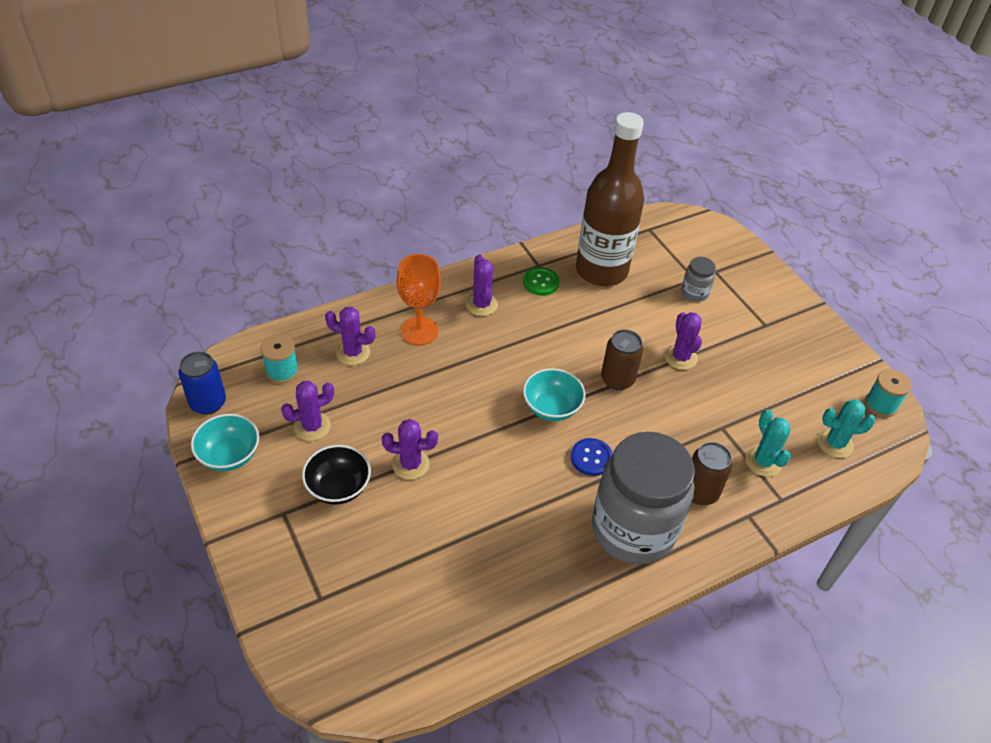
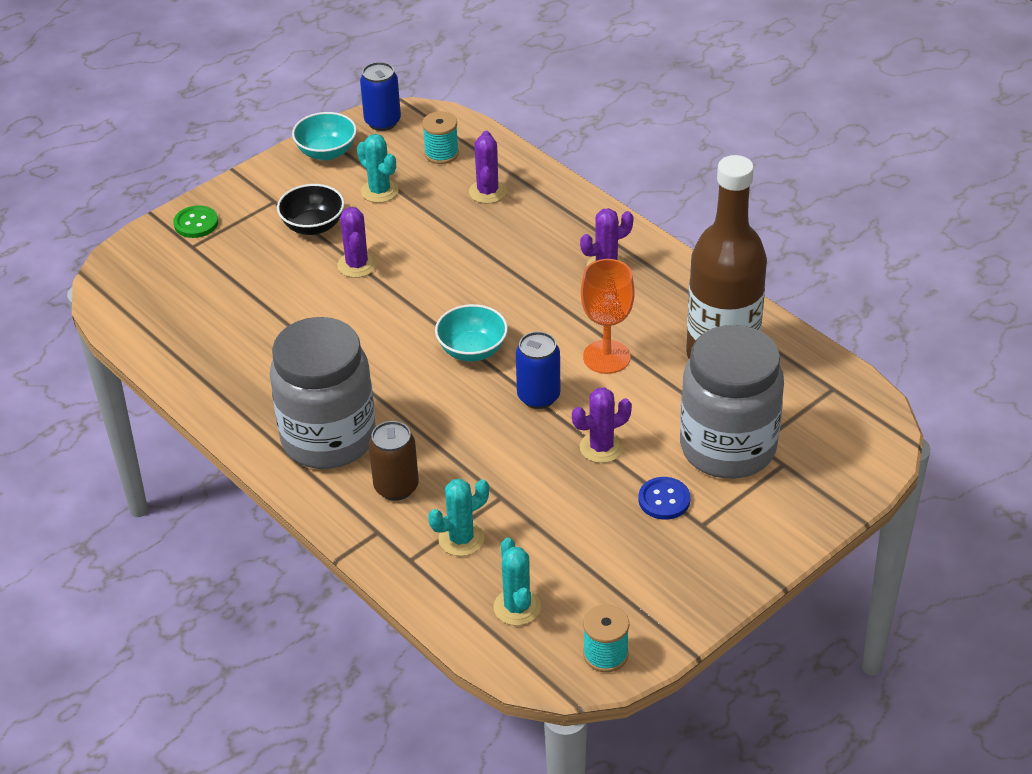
camera: 80 degrees right, 5 degrees down
purple cactus [281,381,334,441] -> turquoise cactus [357,134,399,203]
orange goblet [397,254,441,345] -> orange goblet moved to [581,259,635,374]
green button [523,267,559,296] -> green button moved to [173,205,218,238]
blue button [571,438,613,476] -> blue button moved to [639,477,690,520]
brown can [601,329,643,390] -> blue can [516,331,561,409]
grey jar [681,257,716,302] -> grey jar [680,325,784,479], size x2.44

